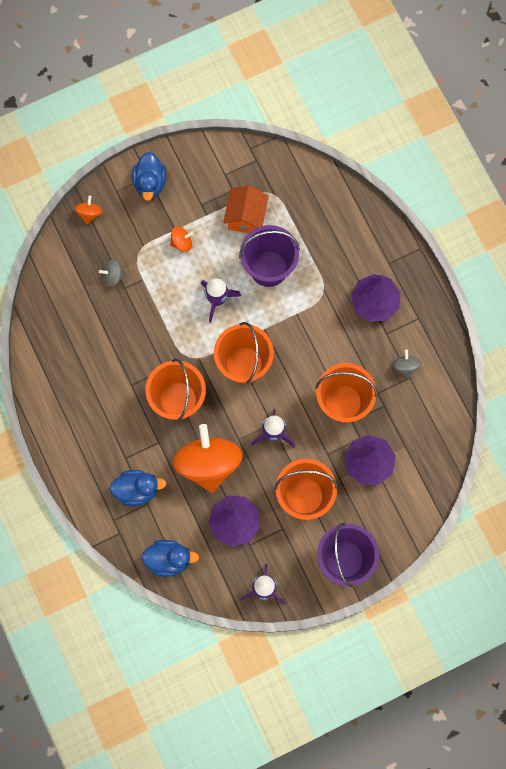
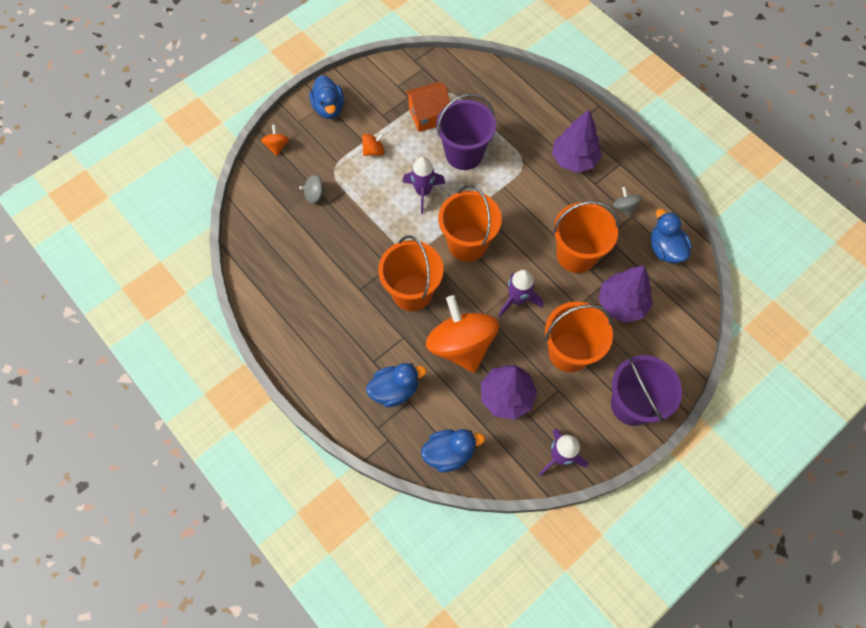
camera: 15 degrees left, 10 degrees down
orange house [223,185,269,233] -> orange house turned 75 degrees clockwise [405,82,450,132]
none -> blue duck [651,209,692,263]

